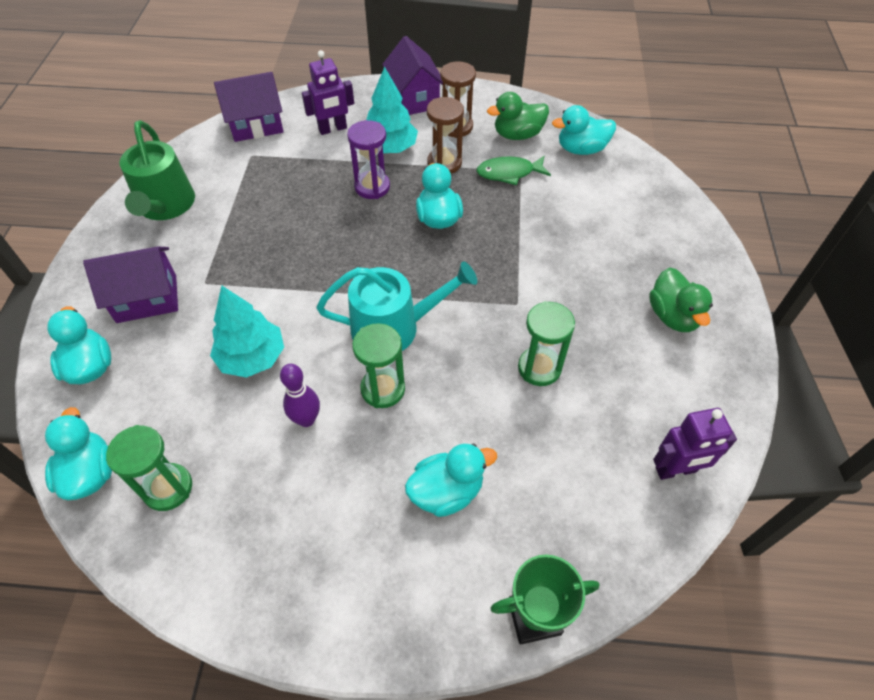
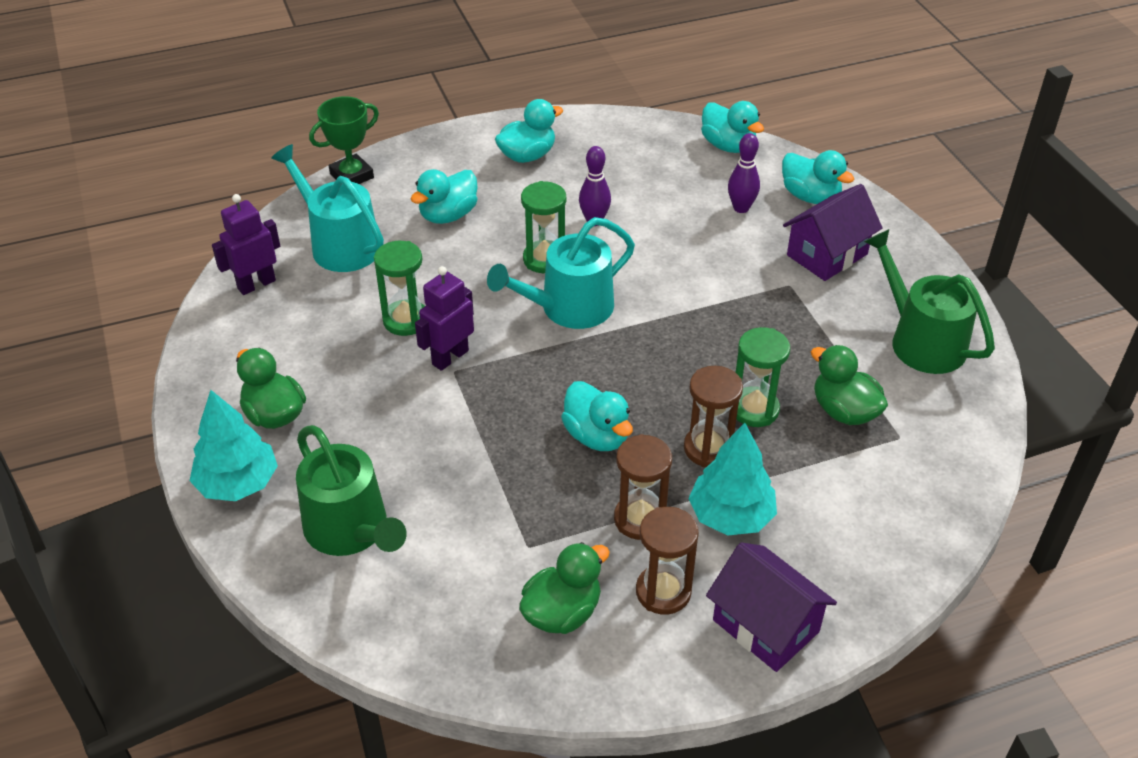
camera: 155 degrees right, 10 degrees down
green hourglass [106,425,192,511] -> green hourglass moved to [735,327,790,427]
turquoise tree [210,286,284,378] -> turquoise tree moved to [190,390,278,501]
purple house [214,72,284,142] -> none
purple robot [302,50,354,135] -> purple robot moved to [415,266,474,371]
purple hourglass [347,120,390,199] -> brown hourglass [684,366,743,467]
green fish [476,156,551,185] -> none
turquoise duck [552,105,616,155] -> turquoise duck moved to [495,99,563,163]
none -> turquoise watering can [271,144,384,272]
none -> green watering can [296,425,407,556]
none -> purple bowling pin [728,133,760,213]
none -> green duck [811,345,888,425]

